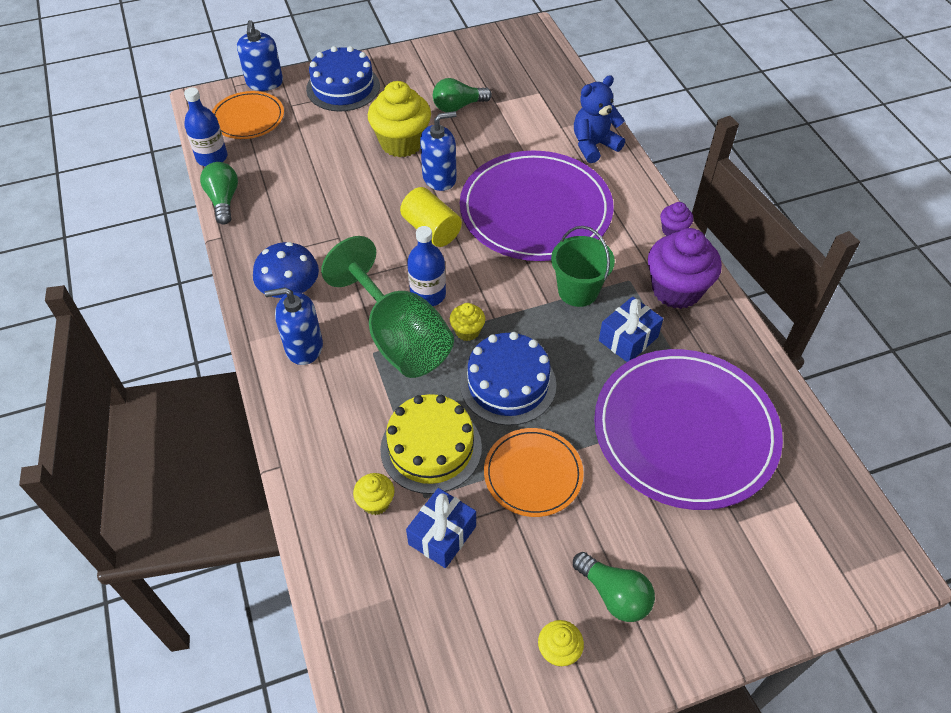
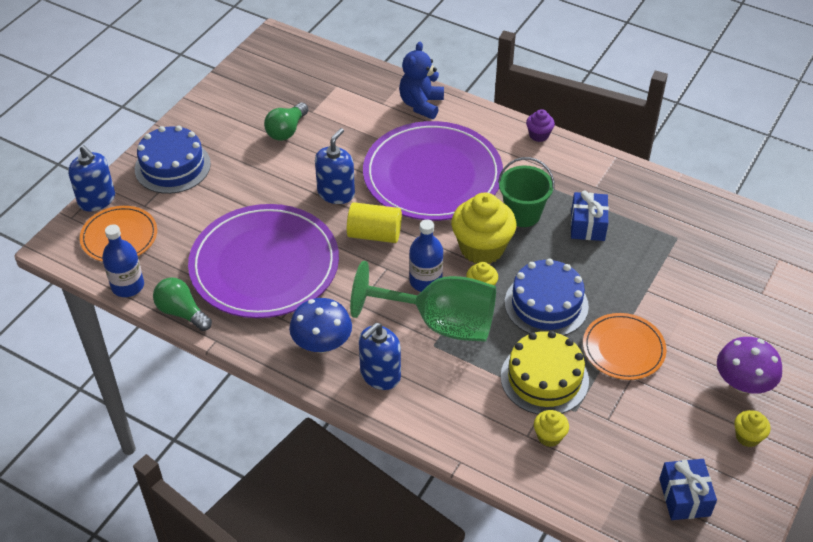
camera: 40 degrees left, 5 degrees down
yellow cupcake [368,81,431,157] -> yellow cupcake moved to [451,193,516,264]
blue gift [406,488,476,568] -> blue gift moved to [659,459,717,520]
green light bulb [573,552,655,622] -> purple mushroom [717,337,782,394]
purple plate [594,349,783,510] -> purple plate moved to [188,204,339,318]
purple cupcake [648,228,722,309] -> none

